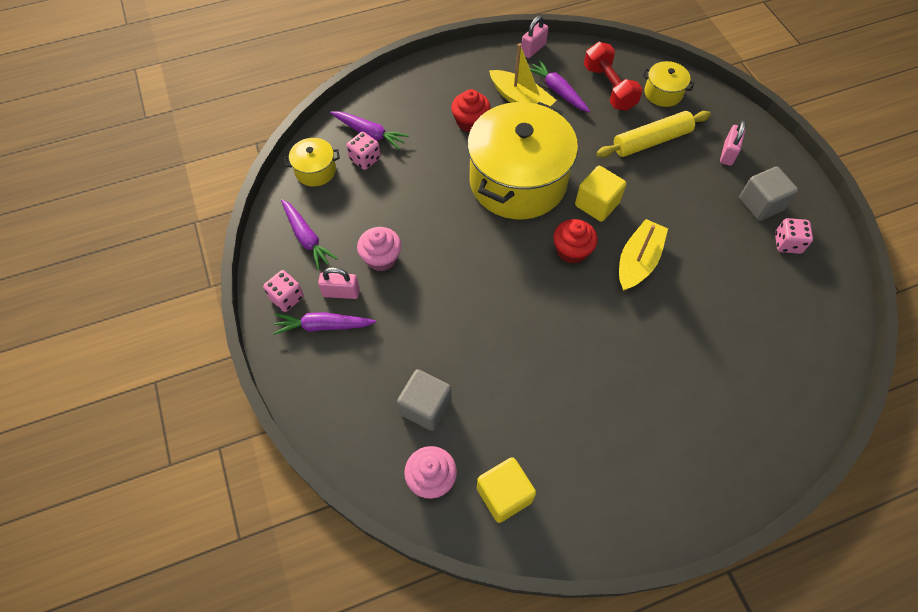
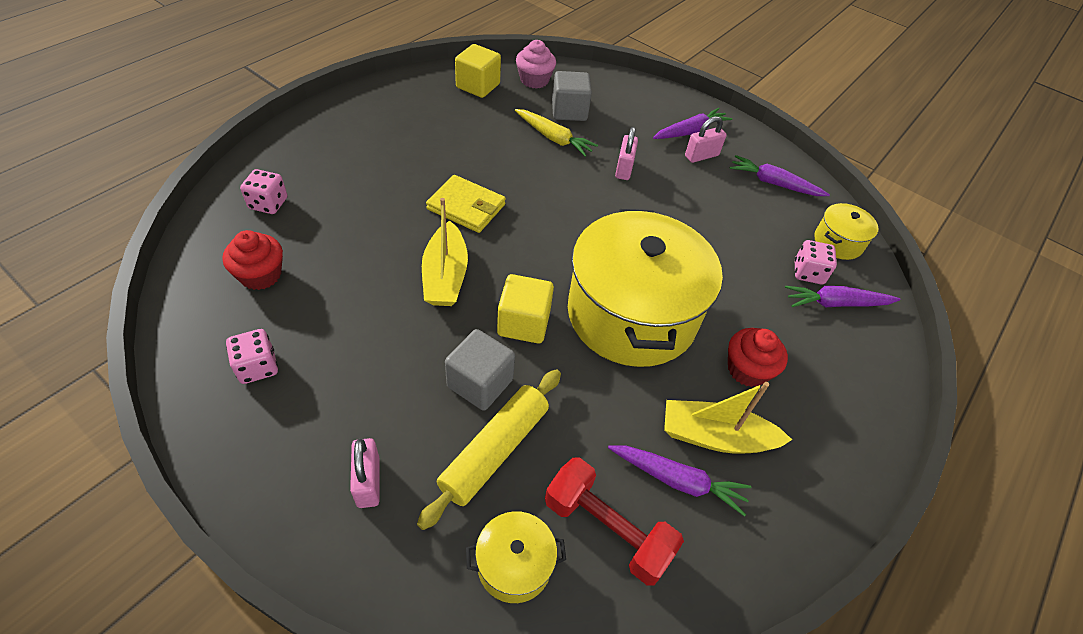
camera: 145 degrees right, 10 degrees down
pink dice [263,270,304,312] -> pink dice moved to [240,169,287,214]
pink cupcake [357,227,401,272] -> none
pink padlock [521,16,548,58] -> pink padlock moved to [615,127,638,180]
red cupcake [553,219,597,264] -> red cupcake moved to [222,230,283,290]
grey cube [739,167,798,221] -> grey cube moved to [445,329,515,411]
none -> yellow wallet [426,175,506,233]
none -> yellow carrot [515,109,598,157]

